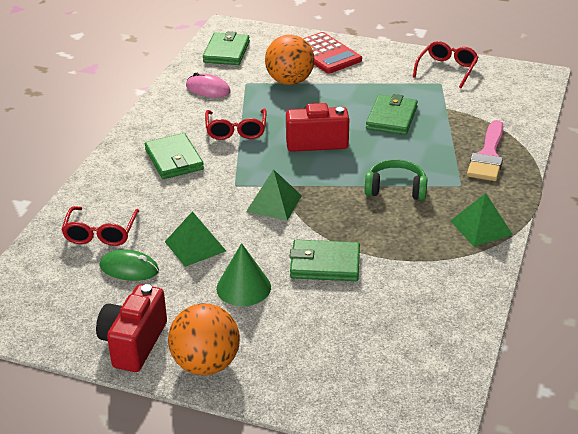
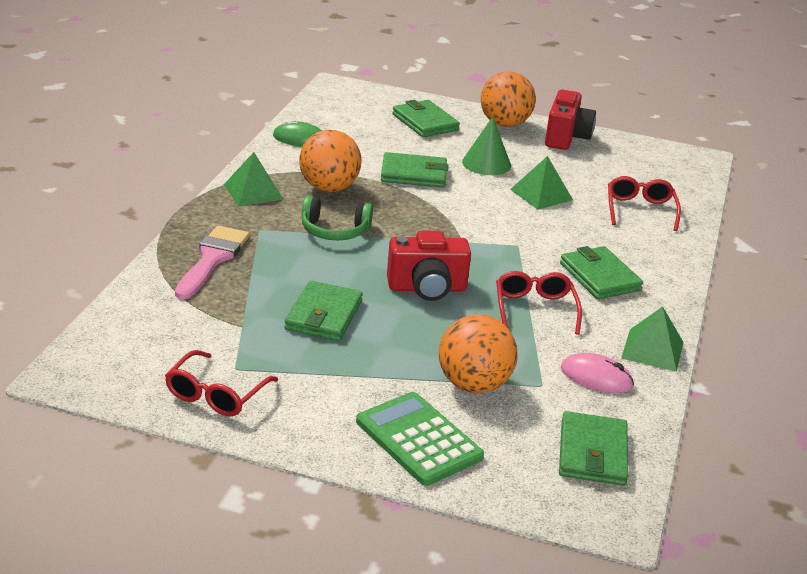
camera: 175 degrees right, 5 degrees down
green mouse [99,249,159,281] -> green mouse moved to [273,120,322,147]
green pyramid [246,169,302,221] -> green pyramid moved to [622,307,683,372]
red calculator [303,32,362,73] -> green calculator [356,392,484,486]
none -> orange ball [299,130,362,192]
none -> green wallet [392,100,460,137]

